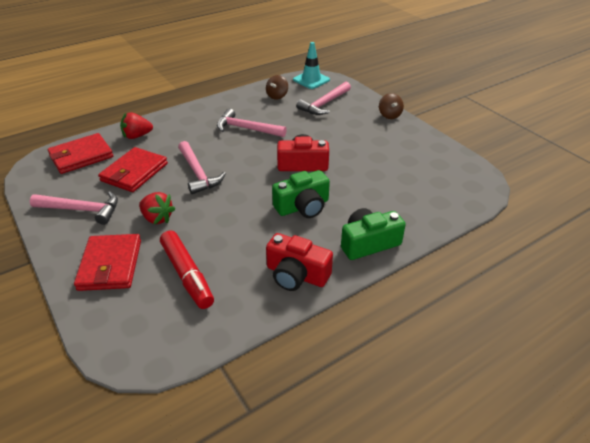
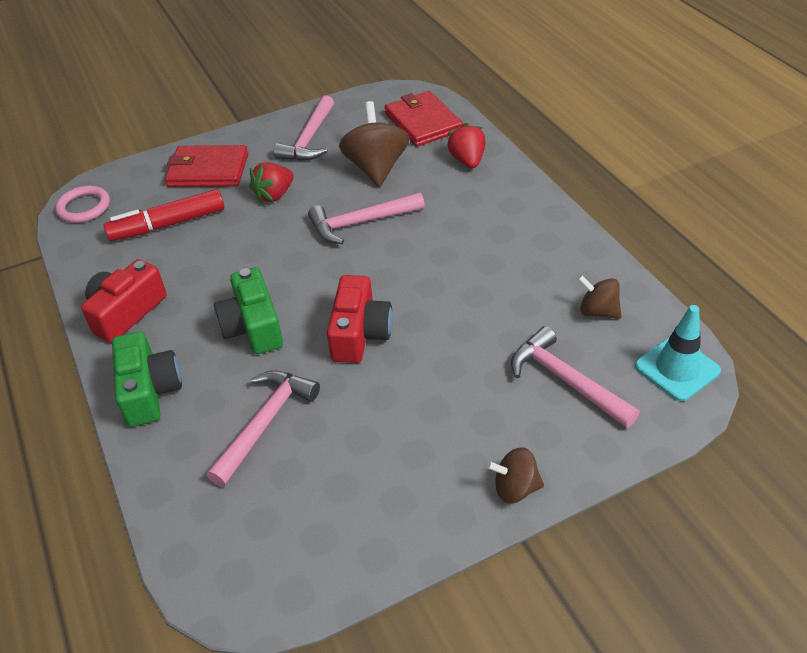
camera: 100 degrees right, 5 degrees up
red wallet [98,147,168,192] -> brown spinning top [339,101,409,187]
pink hammer [217,109,287,137] -> pink hammer moved to [207,370,320,487]
none -> pink ring [55,186,110,223]

